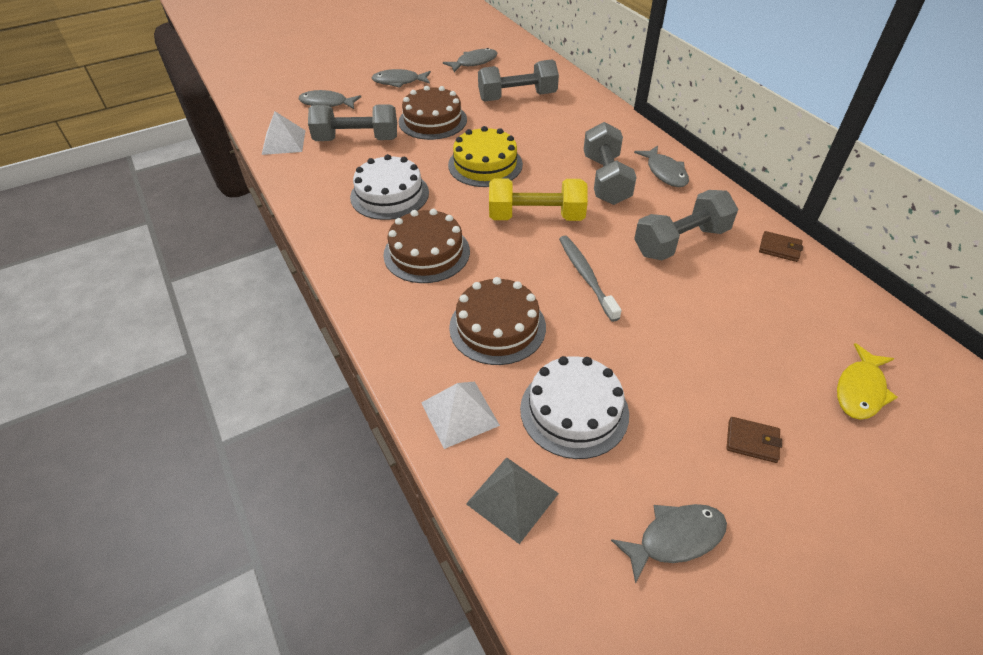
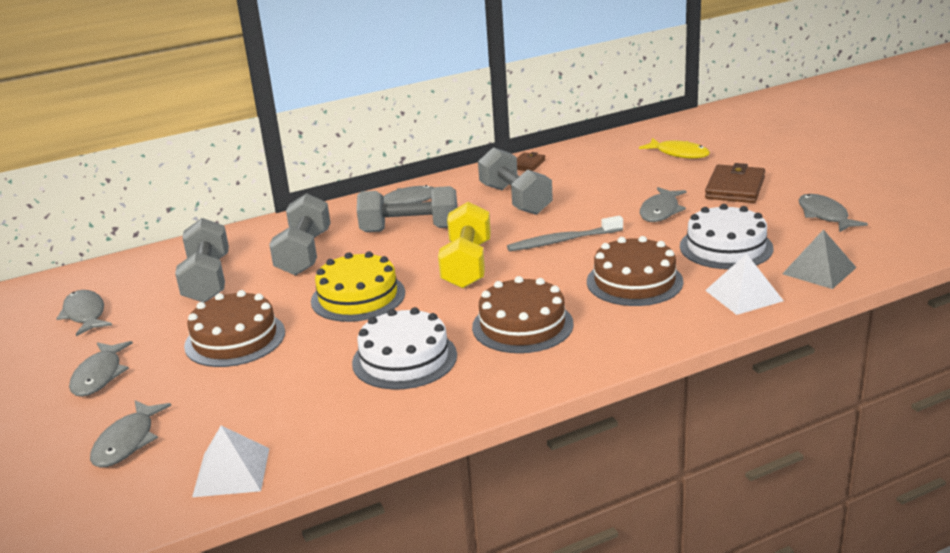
camera: 85 degrees left, 20 degrees down
grey dumbbell [308,104,397,141] -> grey dumbbell moved to [269,193,330,276]
brown wallet [726,417,782,463] -> brown wallet [705,163,765,203], size x1.82
none -> grey fish [640,187,686,222]

